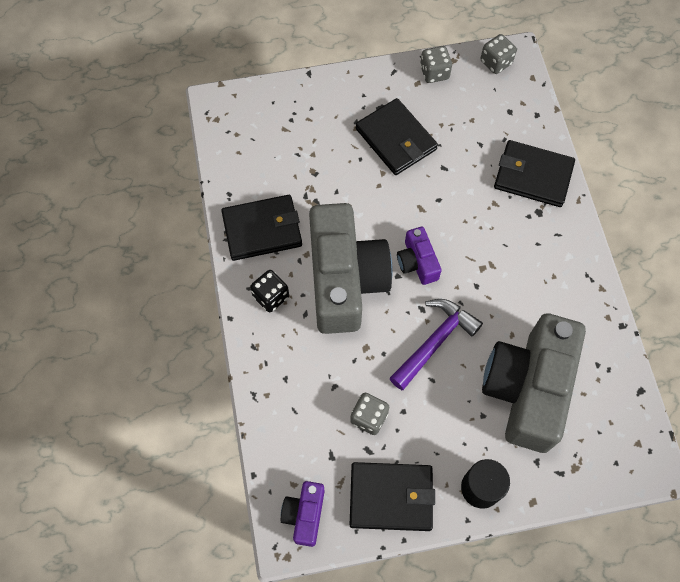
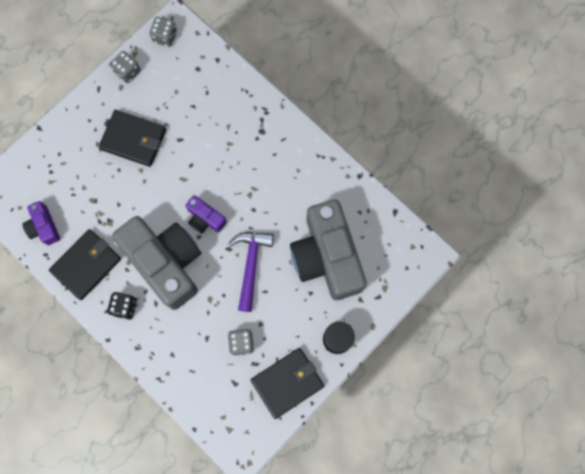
camera: 35 degrees left, 10 degrees up
purple camera [280,481,325,547] -> purple camera moved to [23,201,60,245]
black wallet [494,140,575,207] -> none

